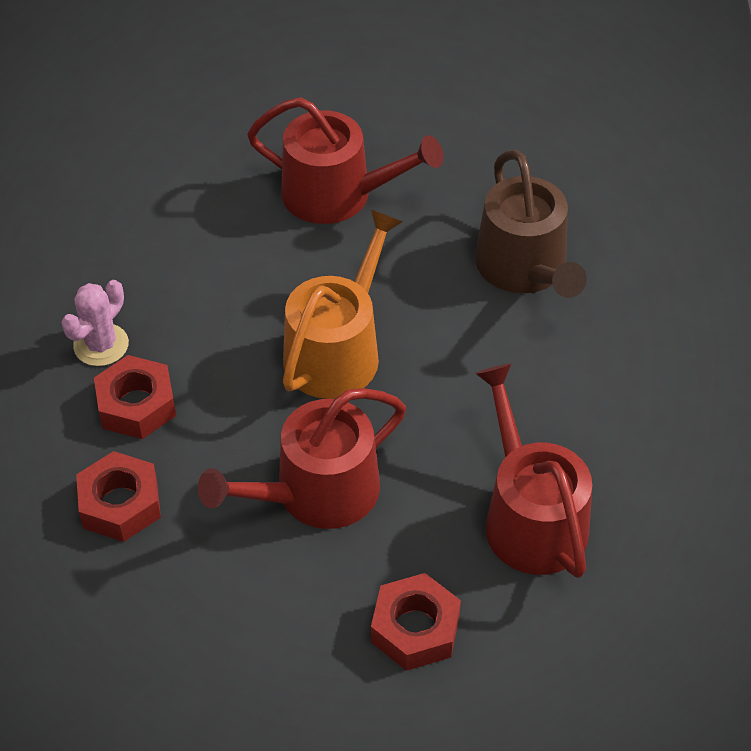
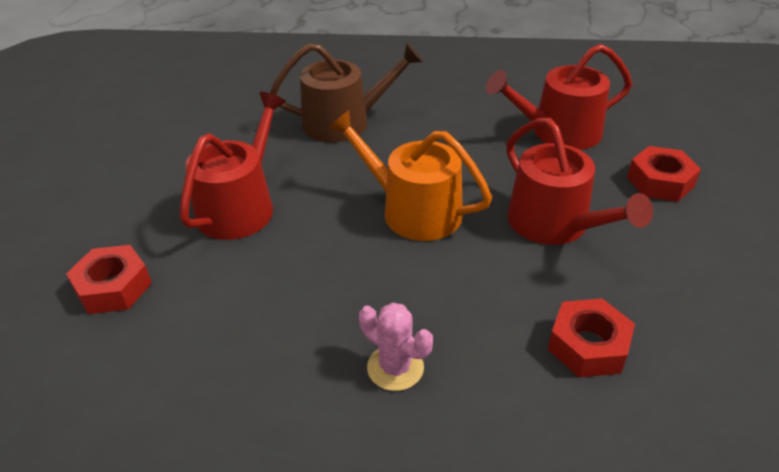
camera: 85 degrees left, 10 degrees down
red nut [94,355,176,439] -> red nut moved to [66,245,152,314]

